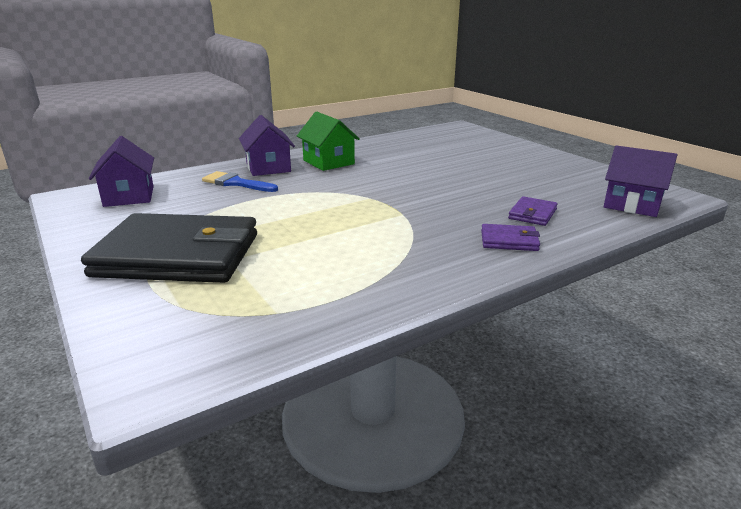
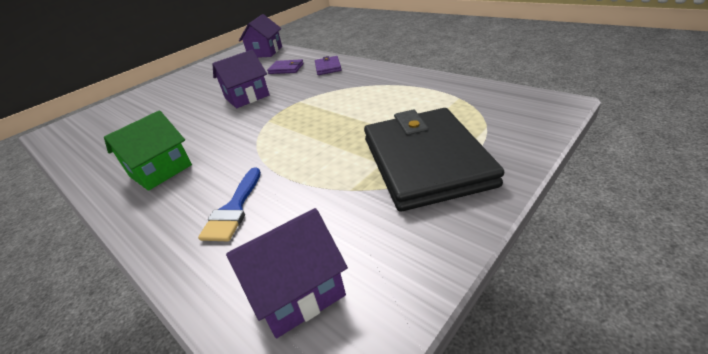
camera: 100 degrees left, 10 degrees up
purple house [239,115,295,176] -> purple house moved to [212,50,270,108]

